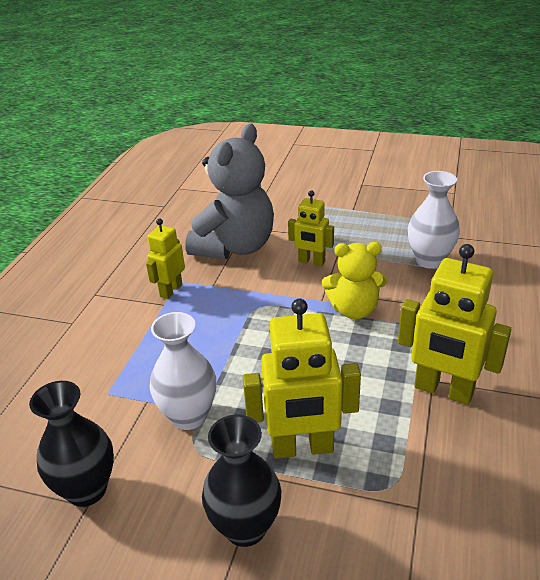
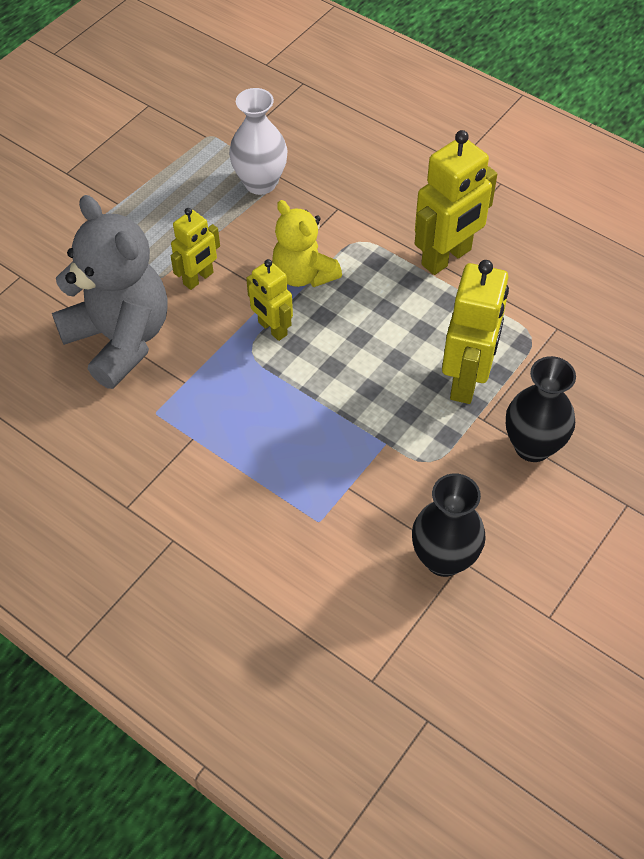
camera: 70 degrees left, 20 degrees up
yellow robot [146,219,185,299] -> yellow robot moved to [246,259,293,341]
white vase [150,312,216,430] -> none
yellow teddy bear [322,242,387,319] -> yellow teddy bear turned 120 degrees clockwise [272,200,342,287]

